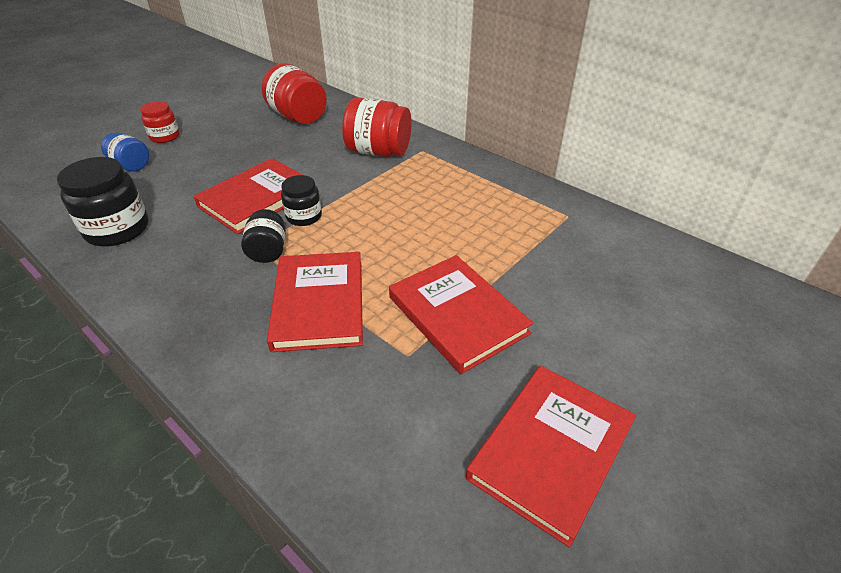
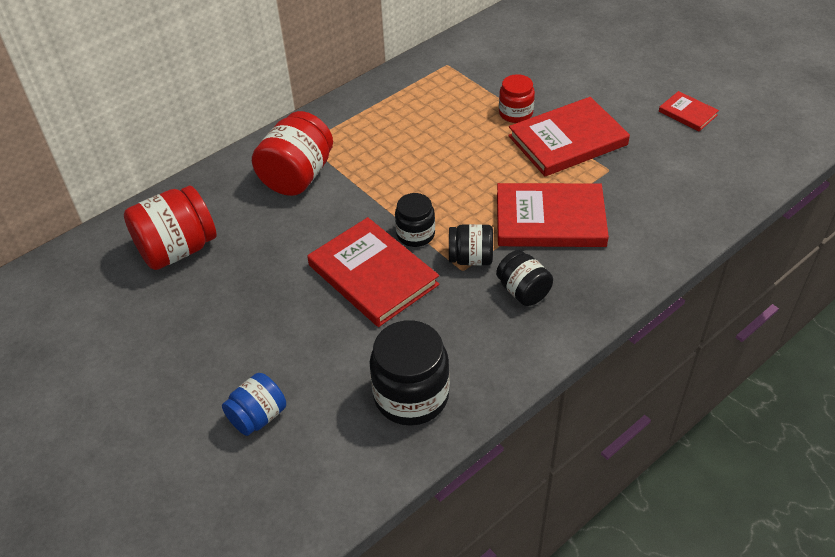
camera: 80 degrees left, 5 degrees up
red jar [140,101,180,143] -> red jar moved to [499,74,535,123]
red book [466,366,636,548] -> red book [659,91,719,131], size x0.50
none -> black jar [496,250,553,306]

